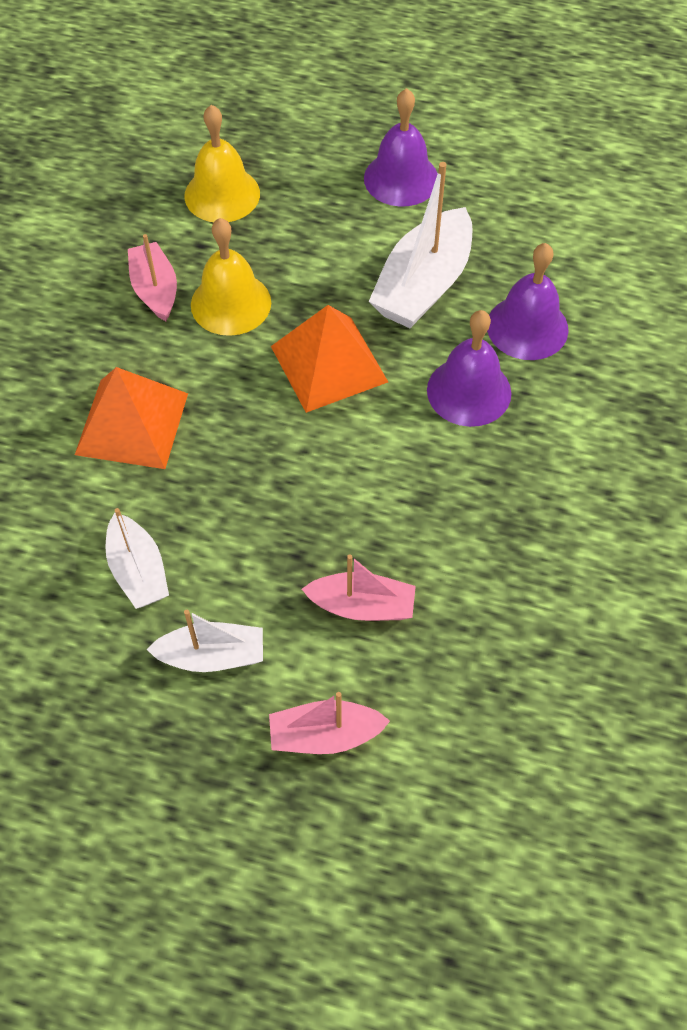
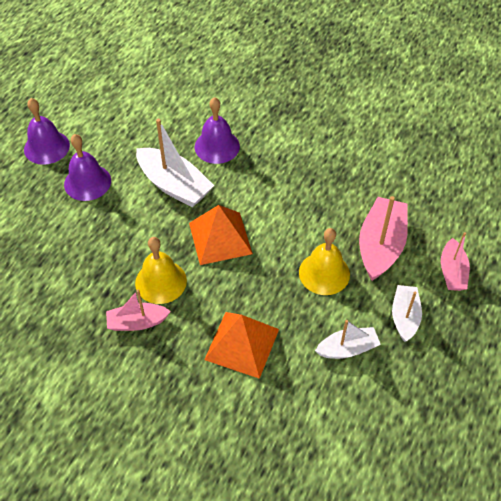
camera: 80 degrees left, 5 degrees down
yellow bell [184,105,260,222] -> yellow bell moved to [299,228,350,295]
pink boat [302,554,416,621] -> pink boat [359,196,408,281], size x1.64
purple bell [427,310,511,427] -> purple bell moved to [24,98,70,165]

